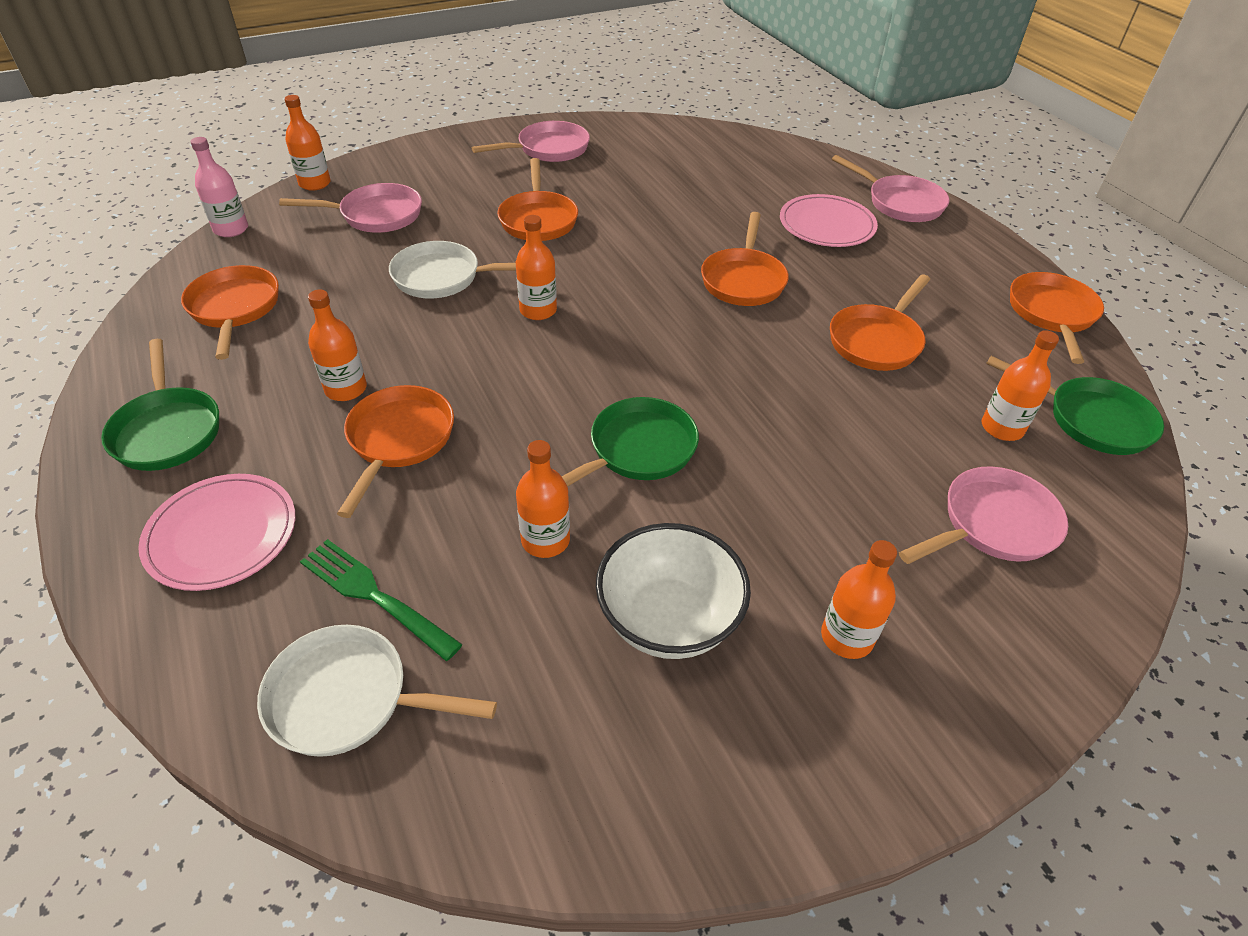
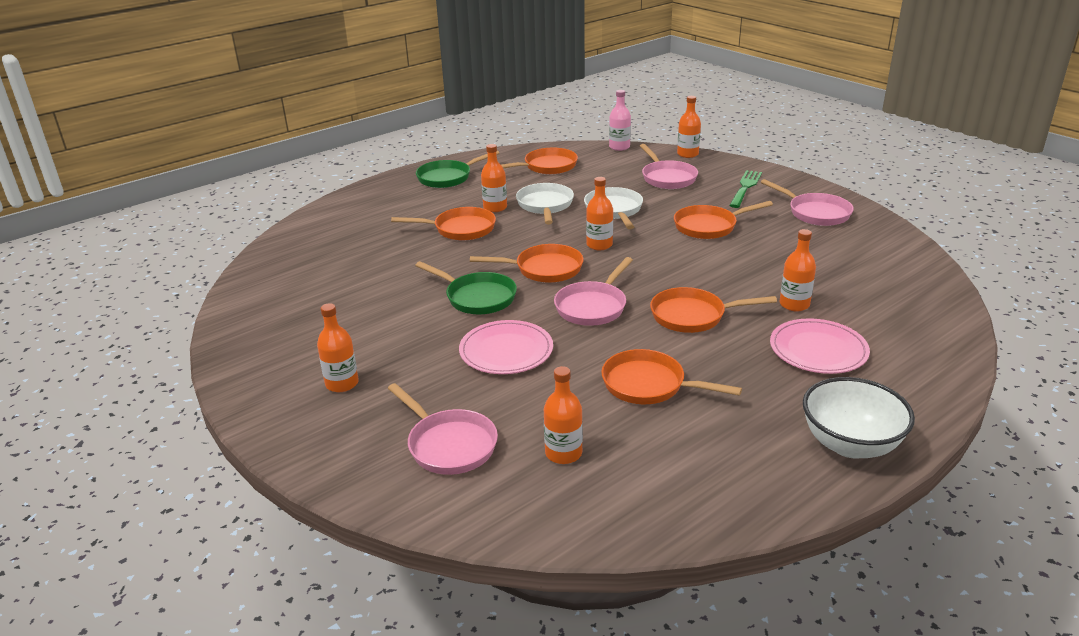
camera: 80 degrees right, 15 degrees down
pink plate [138,474,295,591] -> pink plate moved to [459,320,553,374]
white pan [257,625,497,757] -> white pan moved to [516,183,574,224]
green fork [300,539,463,661] -> green fork moved to [729,170,762,208]
orange bottle [516,440,570,558] -> orange bottle moved to [780,229,816,311]
white bowl [596,523,751,659] -> white bowl moved to [803,377,915,459]
pink pan [832,155,949,222] -> pink pan moved to [554,257,633,326]
green pan [986,356,1164,455] -> none
orange pan [1010,272,1104,364] -> orange pan moved to [470,244,584,283]

